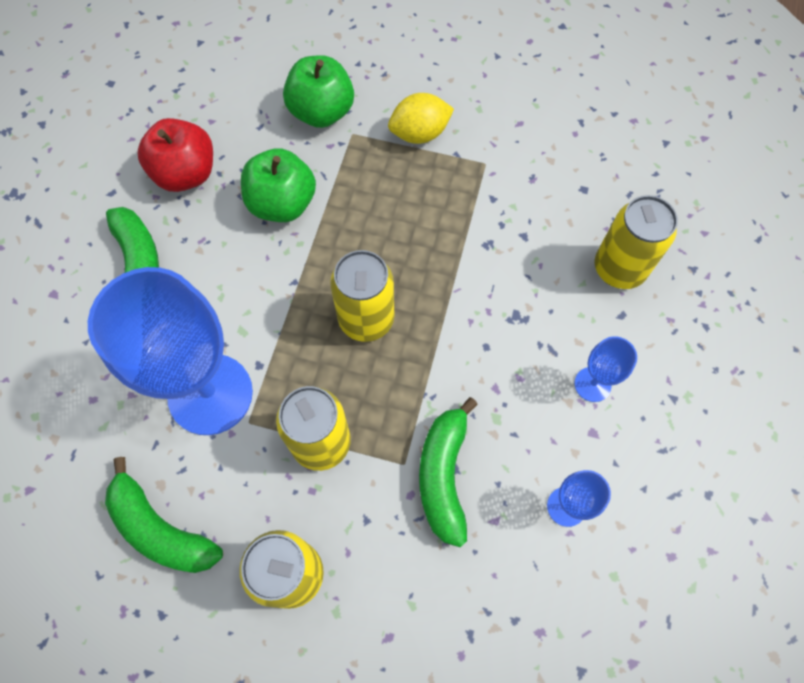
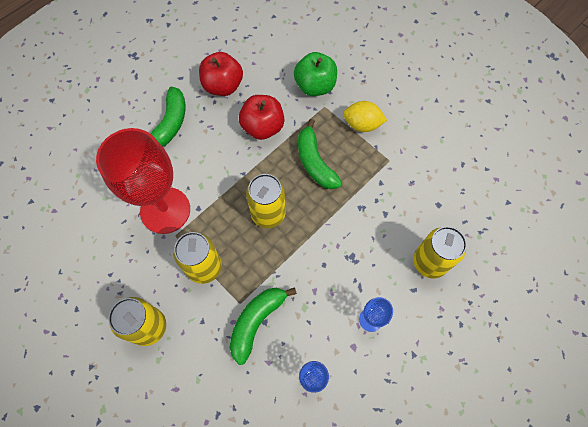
camera: 30 degrees right, 0 degrees up
blue goblet [88,267,253,435] -> red goblet [96,128,190,234]
green banana [105,457,223,573] -> green banana moved to [298,119,342,189]
green apple [241,148,316,222] -> red apple [239,95,284,140]

